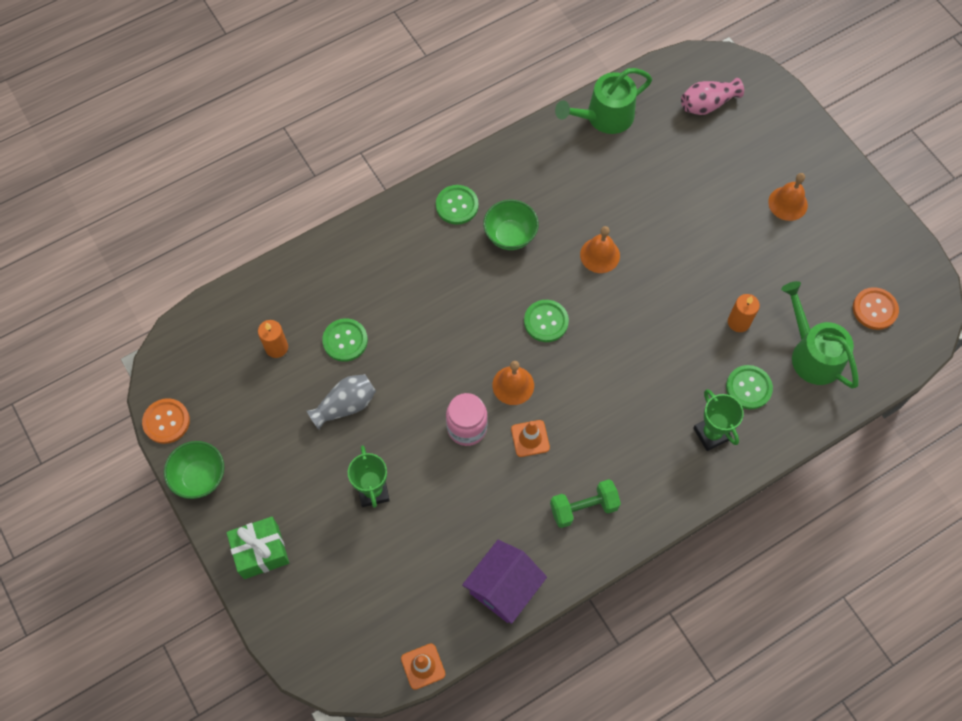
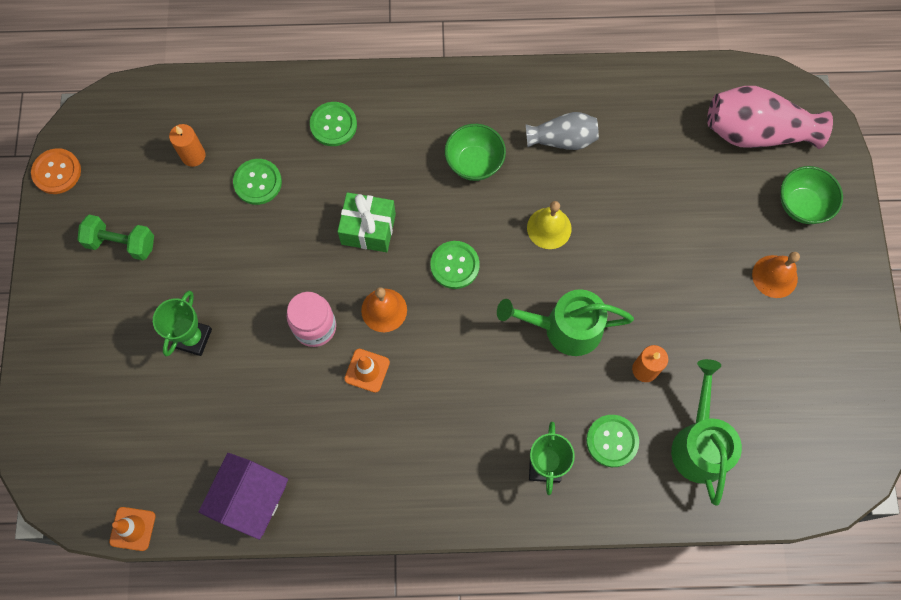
camera: 30 degrees right, 5 degrees up
green bowl [164,441,224,499] -> green bowl moved to [780,166,843,224]
green gift [226,517,289,579] -> green gift moved to [337,192,396,252]
grey vase [307,374,376,430] -> grey vase moved to [526,112,599,150]
green button [436,185,478,225] -> green button moved to [310,102,357,146]
purple house [462,540,547,624] -> purple house turned 45 degrees counterclockwise [199,453,288,540]
green dumbbell [550,479,621,528] -> green dumbbell moved to [77,215,154,260]
green watering can [555,68,652,134] -> green watering can moved to [497,289,634,356]
orange bell [580,226,620,273] -> yellow bell [527,201,572,249]
pink vase [681,78,744,115] -> pink vase [707,86,833,149], size x1.61
orange button [853,287,899,330] -> none

